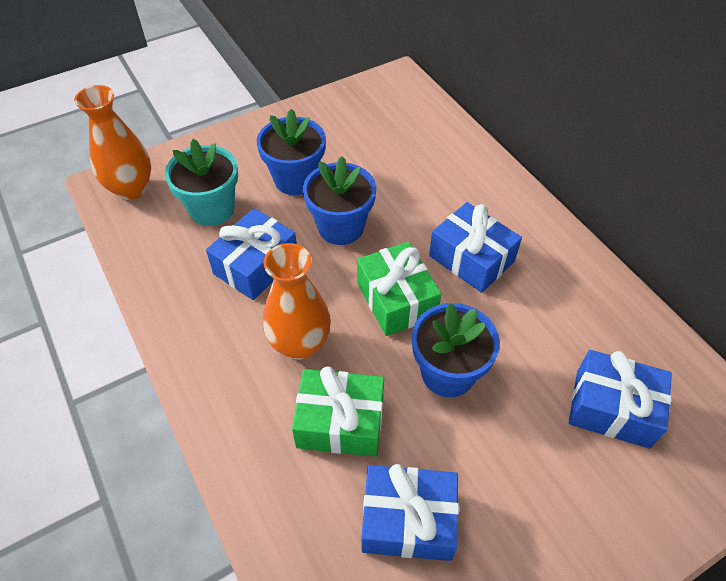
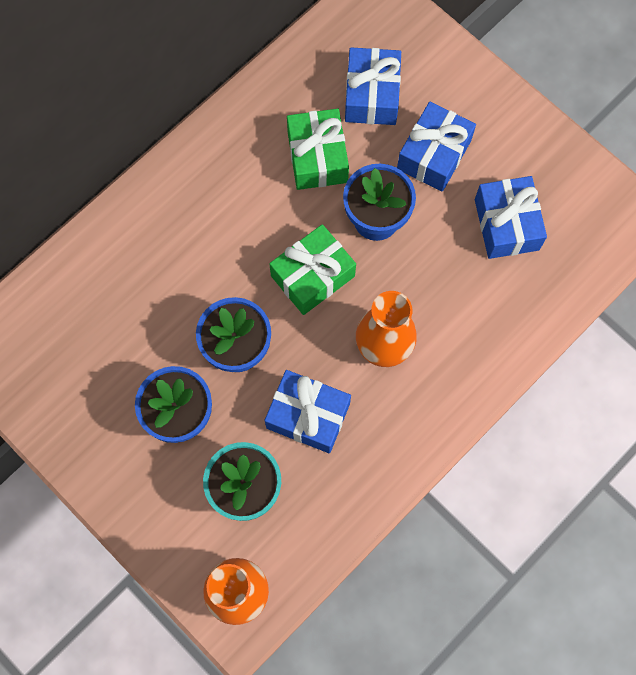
camera: 105 degrees left, 20 degrees up
green gift [292,366,384,457] -> green gift moved to [287,108,349,190]
blue gift [429,202,522,293] -> blue gift moved to [397,102,476,192]

